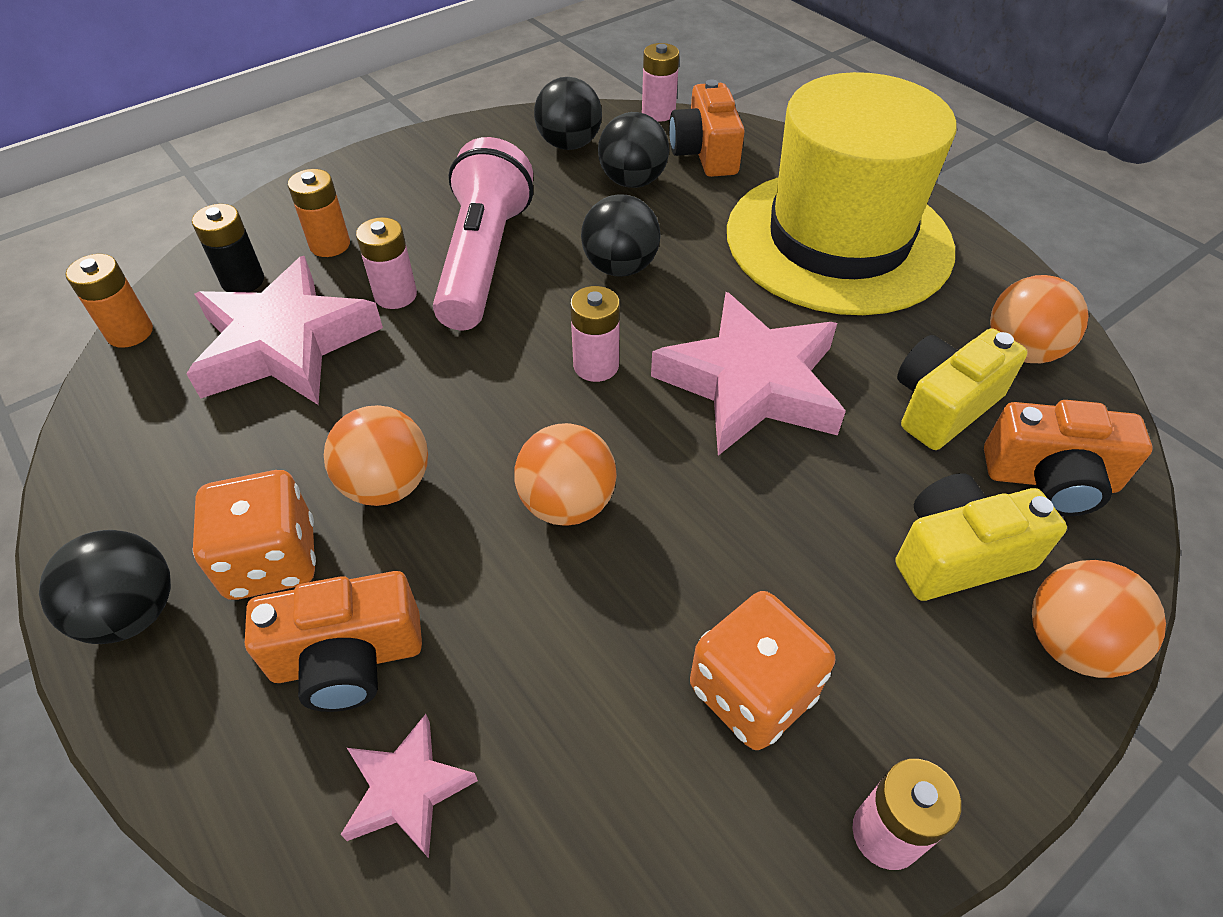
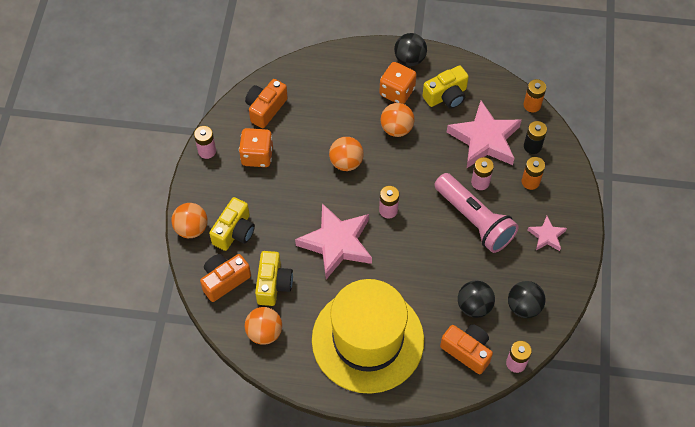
camera: 135 degrees right, 10 degrees up
orange camera [245,571,422,712] -> orange camera moved to [245,79,288,128]
pink star [341,714,478,858] -> pink star moved to [528,216,567,251]
black ball [581,194,661,277] -> none
none -> yellow camera [422,65,469,109]

